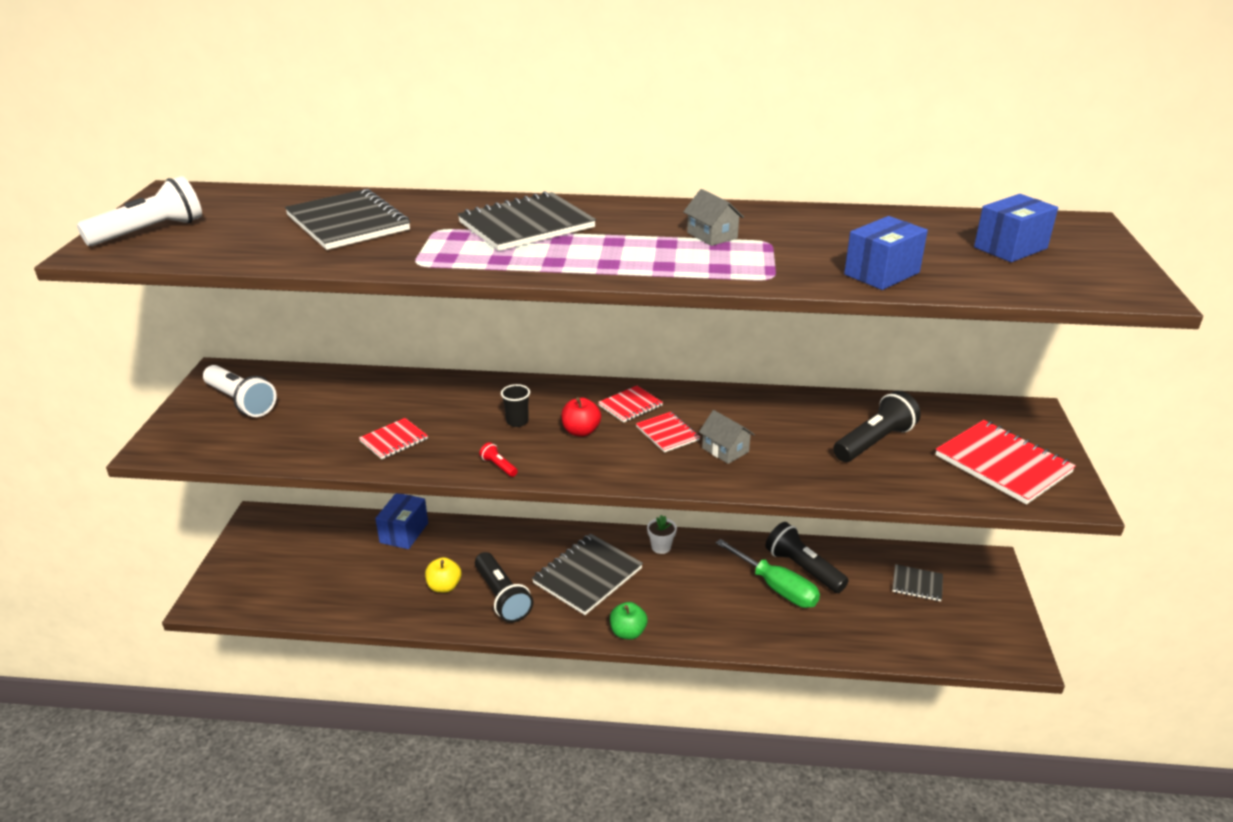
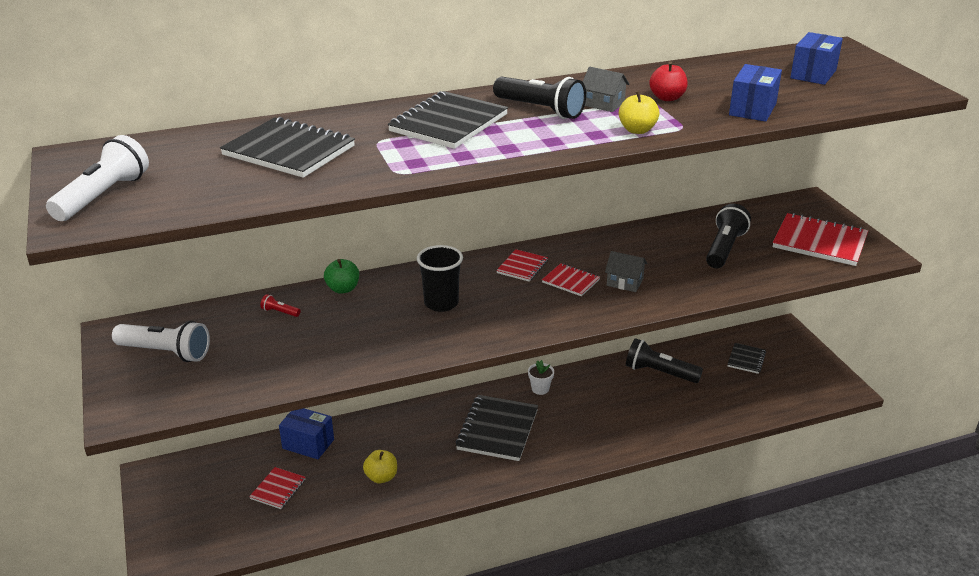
camera: 25 degrees left, 0 degrees up
red notebook [359,418,428,459] -> red notebook moved to [249,467,305,509]
blue box [375,494,428,549] -> blue box turned 60 degrees counterclockwise [279,408,334,459]
black flashlight [475,552,533,623] -> black flashlight moved to [493,77,586,119]
red flashlight [479,442,518,477] -> red flashlight moved to [260,294,300,317]
black cup [501,384,530,427] -> black cup [417,245,463,312], size x1.69
red apple [561,397,601,437] -> red apple moved to [649,61,688,101]
green apple [610,602,648,640] -> green apple moved to [324,259,359,294]
green screwdriver [716,539,820,608] -> none
black notebook [892,564,943,601] -> black notebook turned 60 degrees counterclockwise [727,343,766,374]
none -> yellow apple [619,91,660,134]

